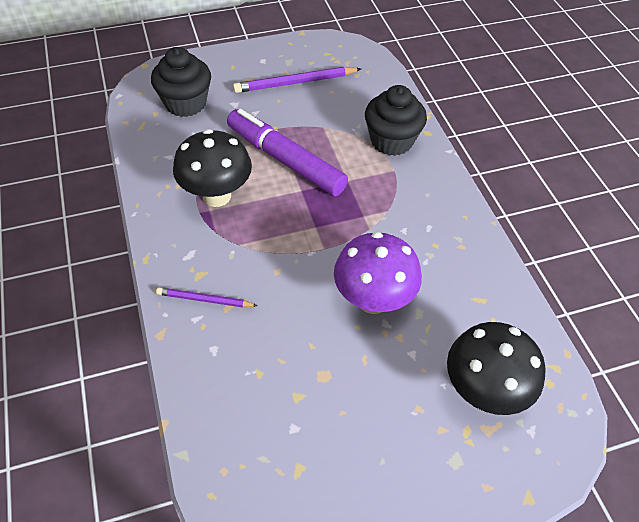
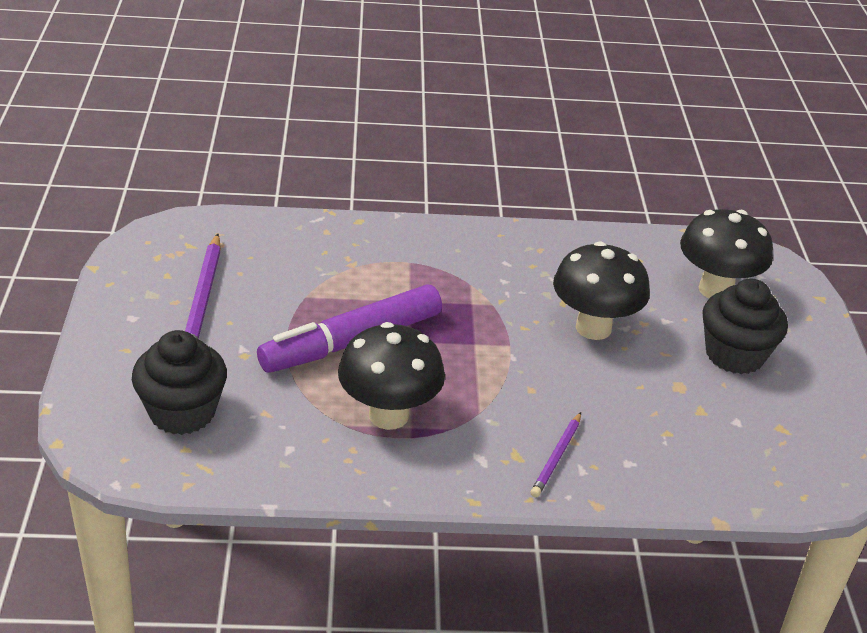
camera: 75 degrees left, 15 degrees down
purple mushroom [334,232,422,314] -> black mushroom [553,241,650,340]
black cupcake [365,85,427,156] -> black cupcake moved to [702,279,788,374]

